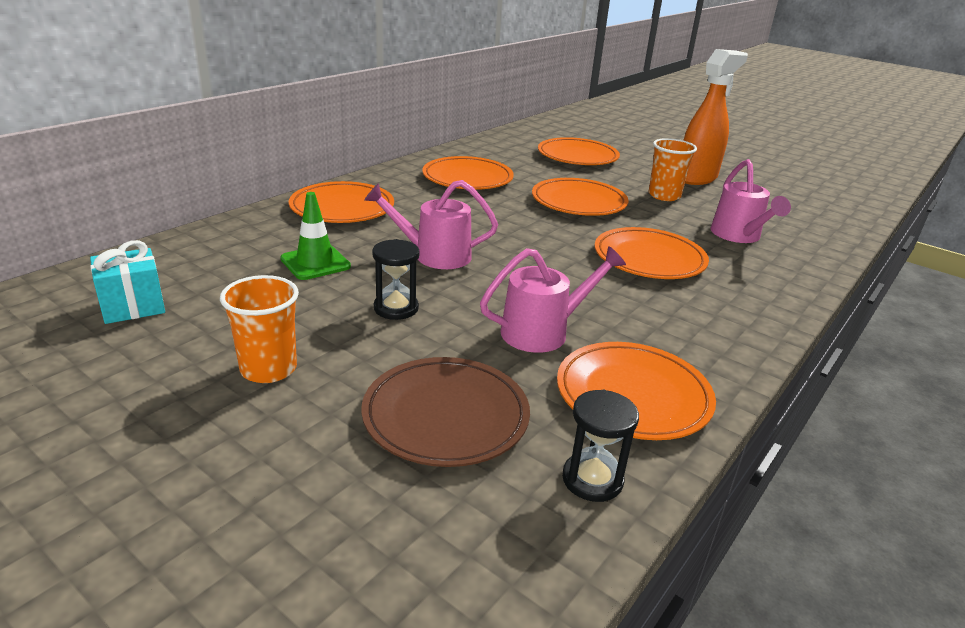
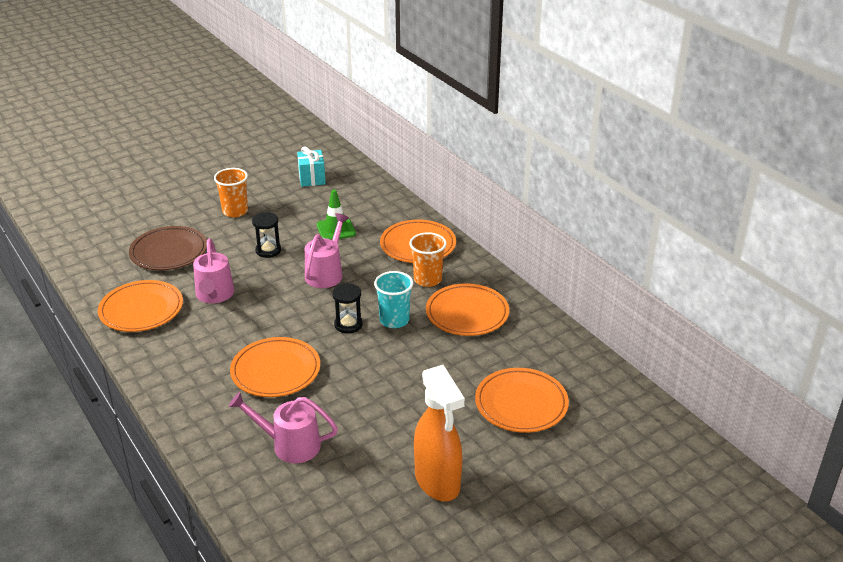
camera: 110 degrees right, 5 degrees up
orange plate [532,178,628,216] -> none
black hourglass [562,390,639,502] -> black hourglass moved to [332,283,363,333]
orange cup [649,138,697,201] -> orange cup moved to [410,232,447,287]
none -> turquoise cup [374,271,413,328]

